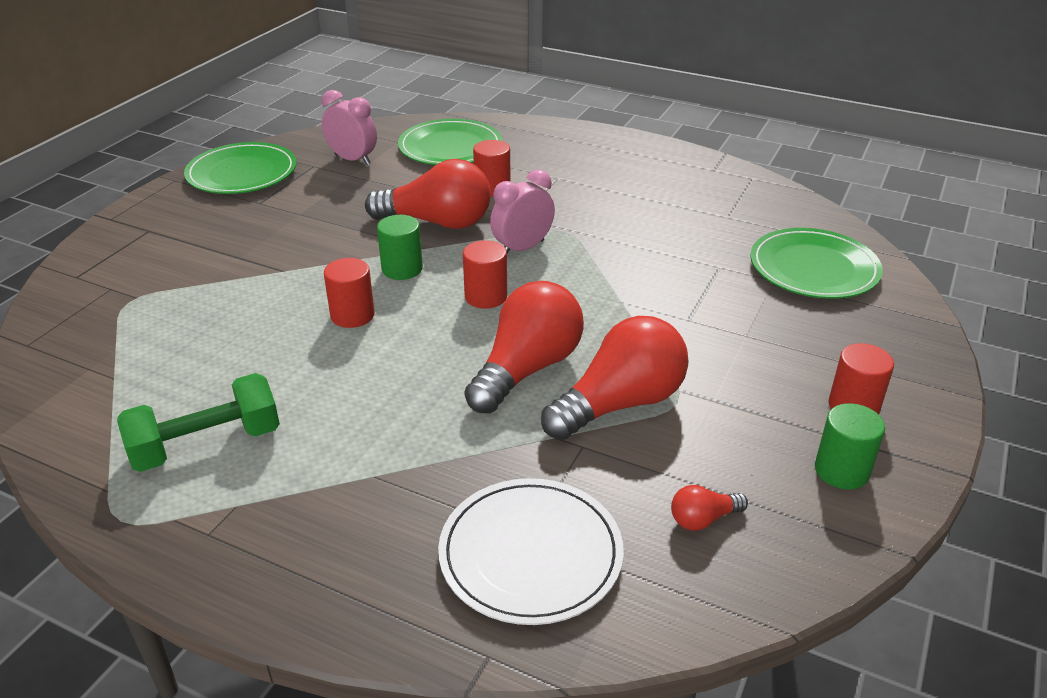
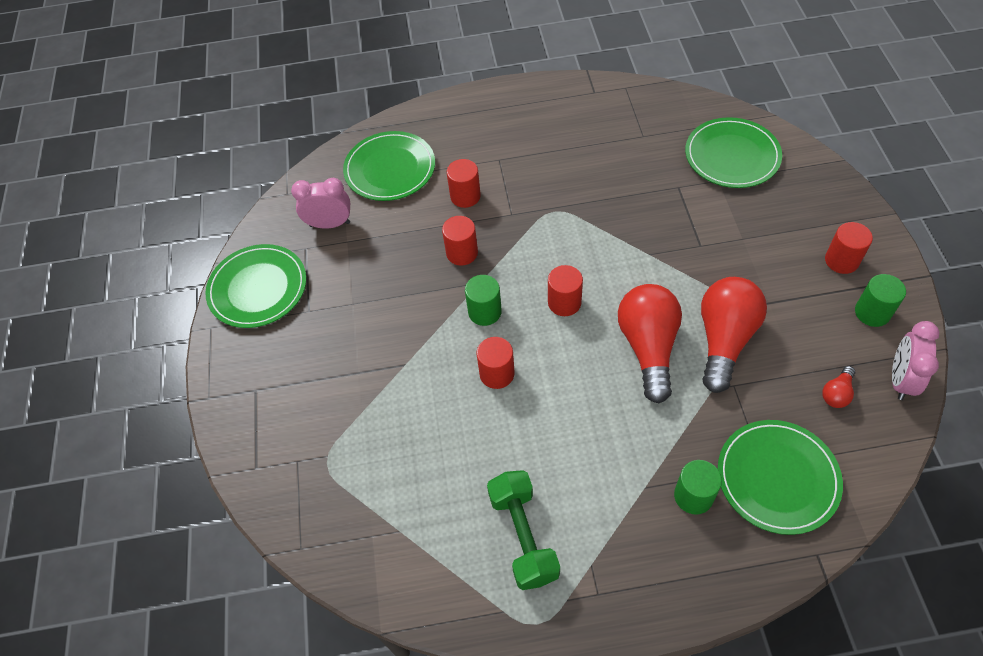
camera: 30 degrees left, 20 degrees up
green dumbbell [117,373,280,472] -> green dumbbell turned 45 degrees counterclockwise [487,470,560,590]
red light bulb [365,159,491,229] -> red cylinder [442,216,478,266]
white plate [438,478,624,625] -> green plate [718,420,843,535]
pink clock [490,169,555,254] -> pink clock moved to [892,321,939,400]
none -> green cylinder [674,460,722,514]

